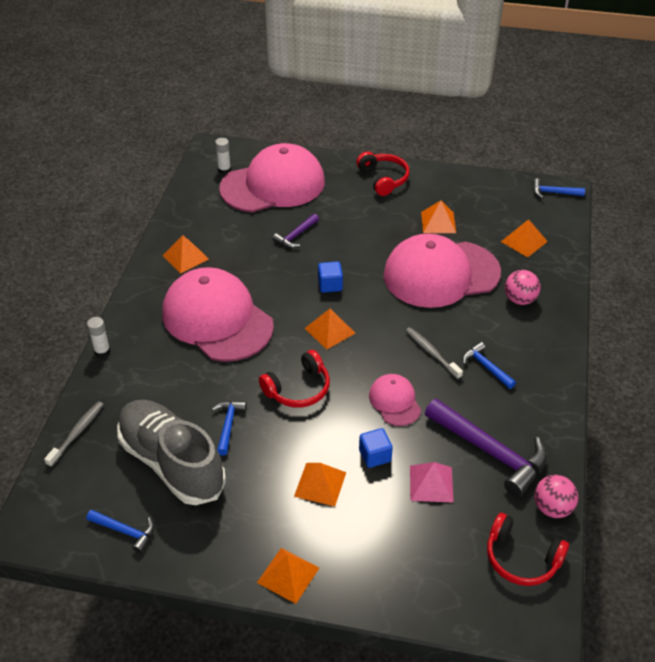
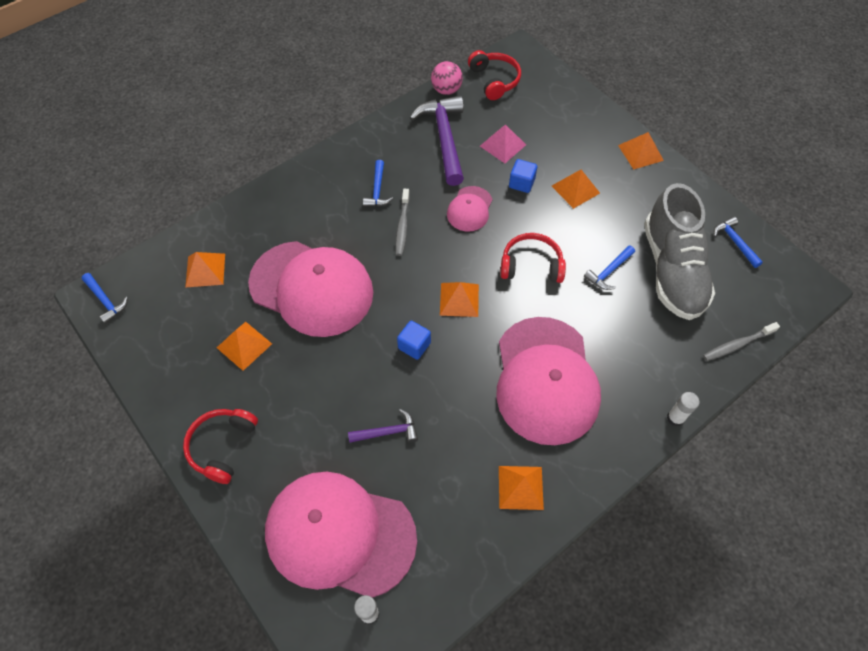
camera: 140 degrees left, 15 degrees up
pink ball [505,270,541,305] -> none

